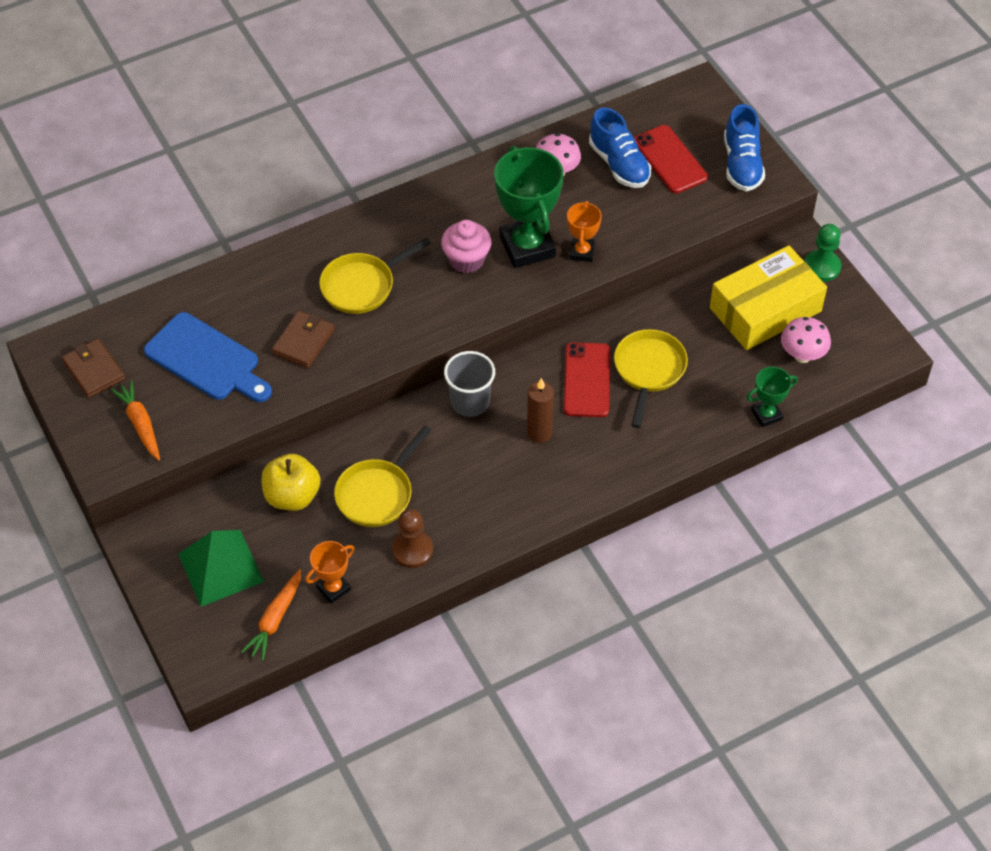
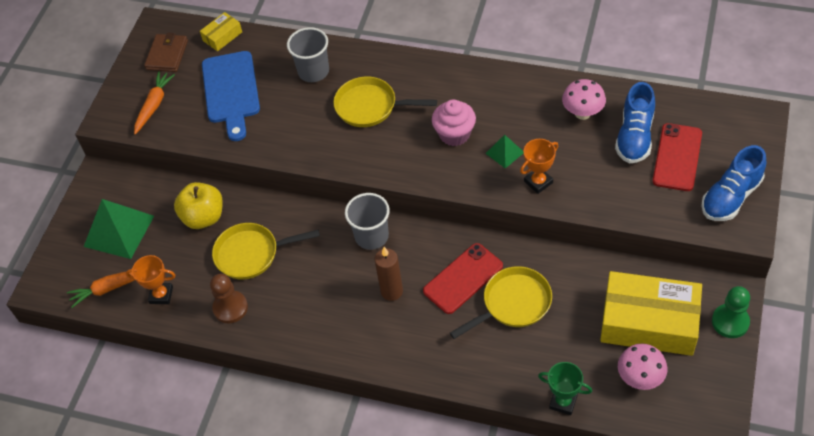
camera: 50 degrees right, 0 degrees up
brown wallet [272,311,335,368] -> none
green trophy [494,146,564,268] -> green pyramid [485,135,524,169]
none -> yellow box [200,12,242,51]
none -> grey cup [287,27,329,82]

